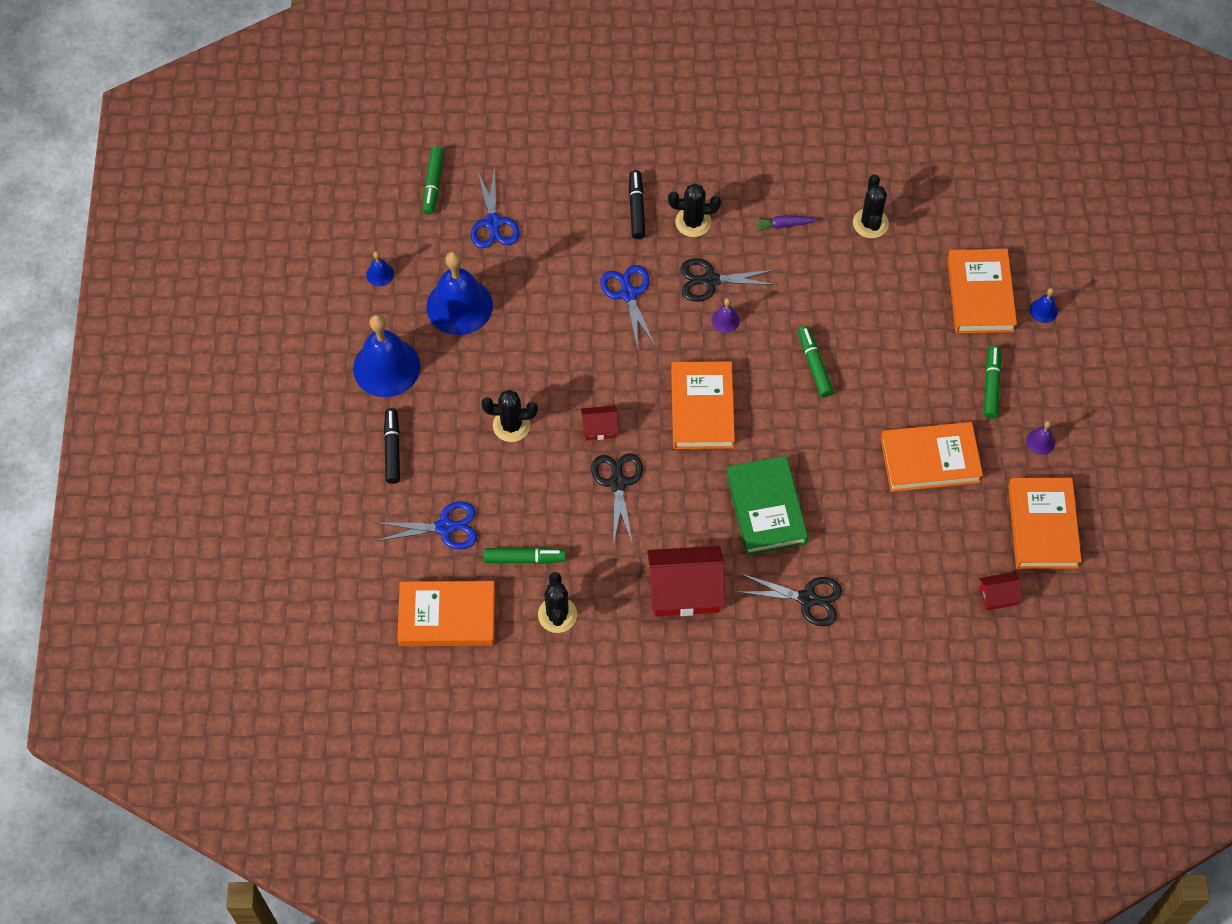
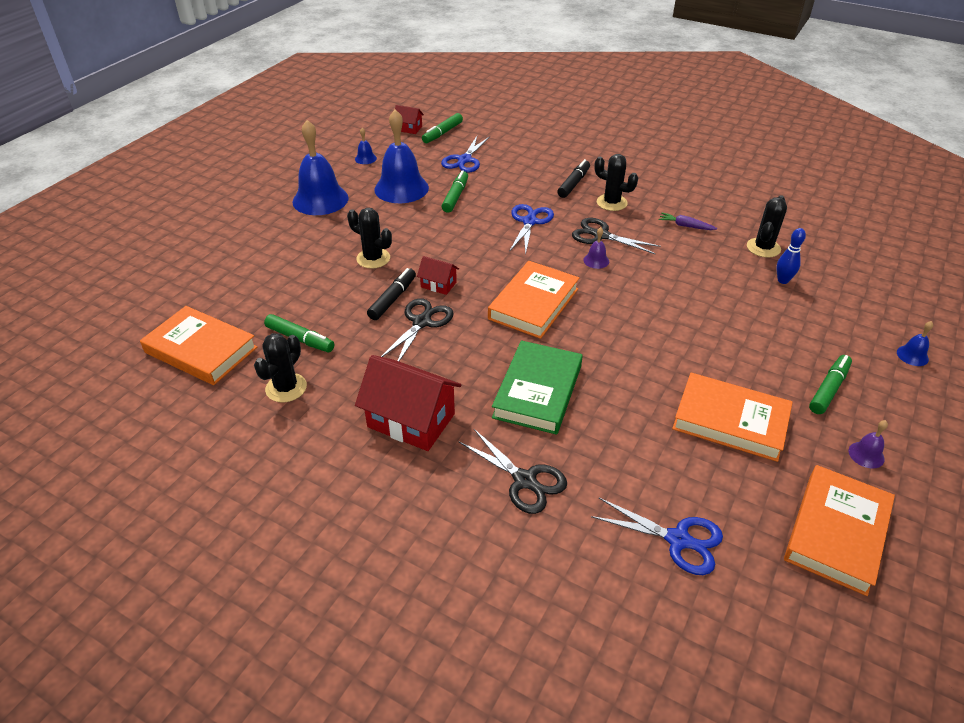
camera: 30 degrees right, 20 degrees down
blue scissors [377,501,477,549] -> blue scissors moved to [591,498,723,575]
black marker [384,408,400,484] -> black marker moved to [367,268,416,320]
green marker [798,326,833,397] -> green marker moved to [441,170,468,213]
orange book [947,249,1017,333] -> none
red house [979,572,1023,611] -> red house moved to [395,105,424,134]
none -> blue bowling pin [776,228,806,284]

